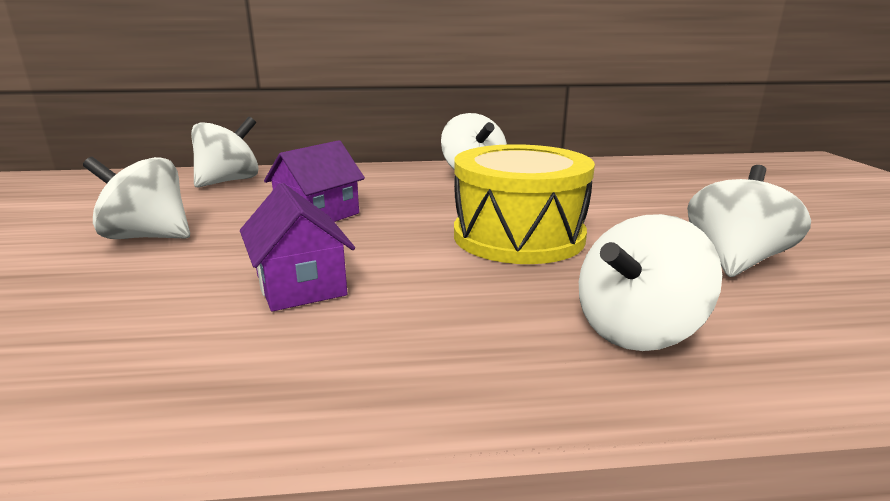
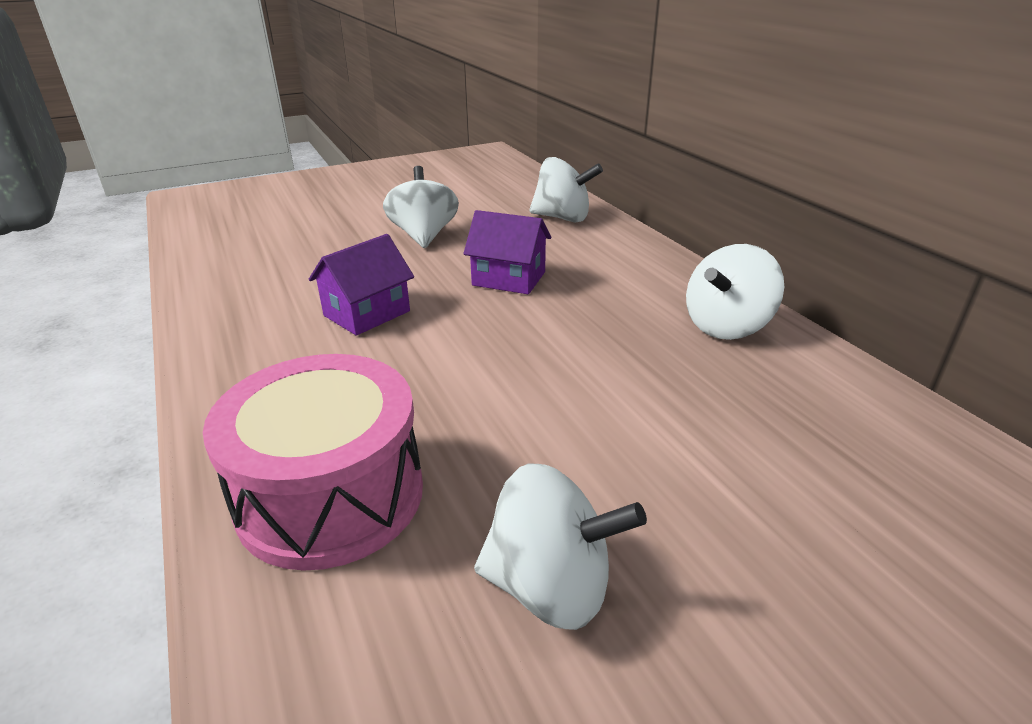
camera: 70 degrees right, 10 degrees up
yellow drum [454,144,595,264] -> none
white spinning top [579,214,722,351] -> pink drum [203,354,423,571]

